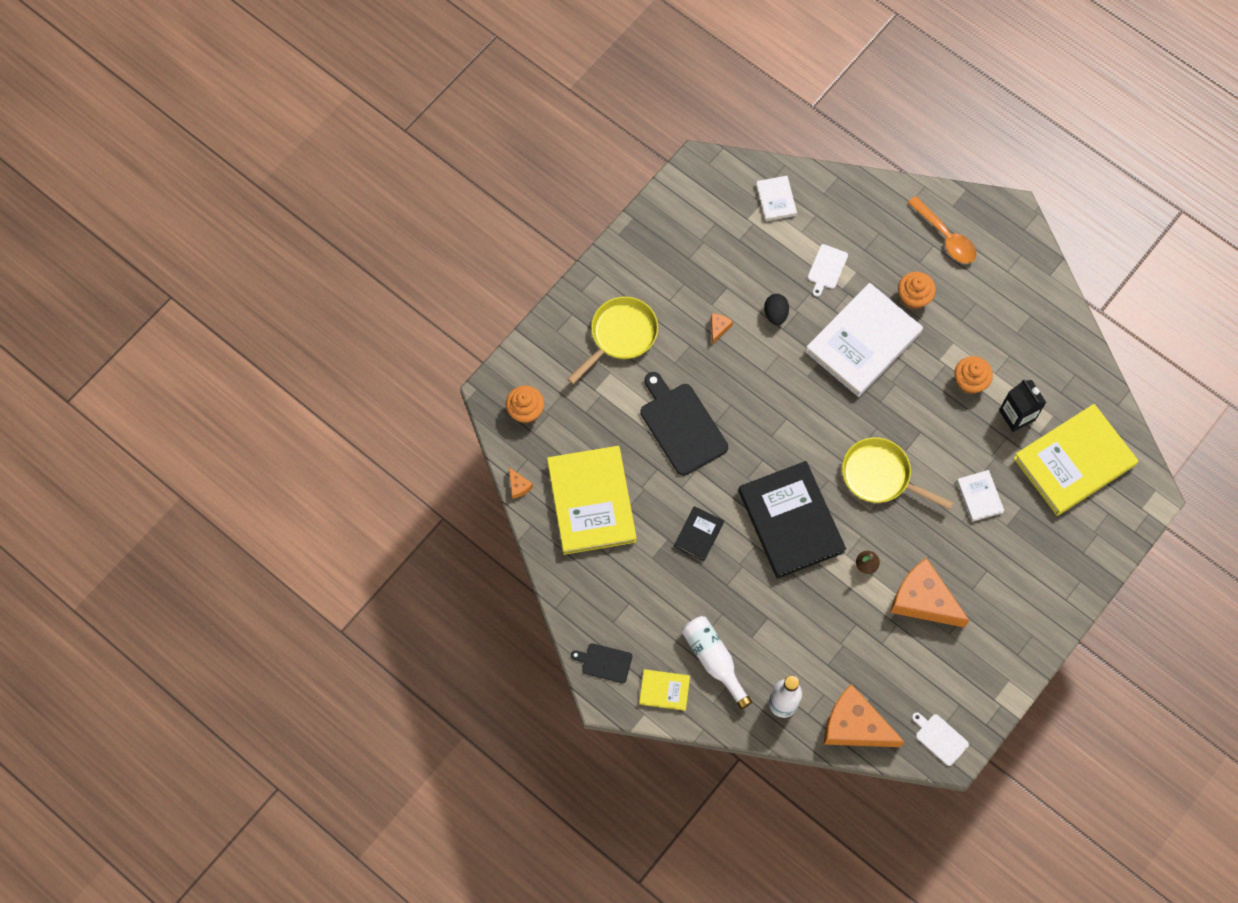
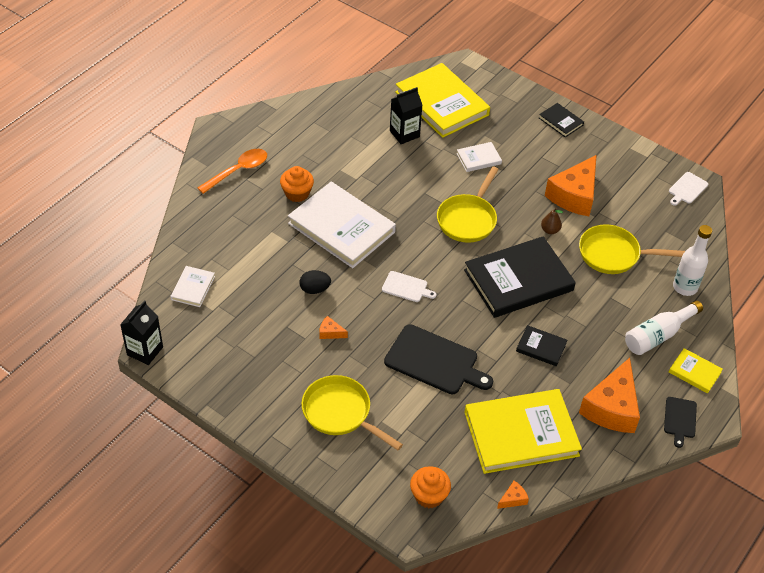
camera: 95 degrees left, 20 degrees down
yellow book [639,669,690,711] -> yellow book turned 60 degrees counterclockwise [669,348,723,393]
black cutting board [640,372,728,476] -> black cutting board turned 120 degrees counterclockwise [384,324,493,394]
white book [756,176,797,221] -> white book turned 60 degrees counterclockwise [170,266,215,307]
white cutting board [808,244,848,297] -> white cutting board moved to [382,271,436,302]
orange cheese [824,684,904,747] -> orange cheese moved to [579,358,640,433]
orange cupcake [954,356,993,394] -> none
none -> black carton [120,300,163,365]
none -> black book [539,103,584,137]
none -> yellow pan [579,224,685,274]

